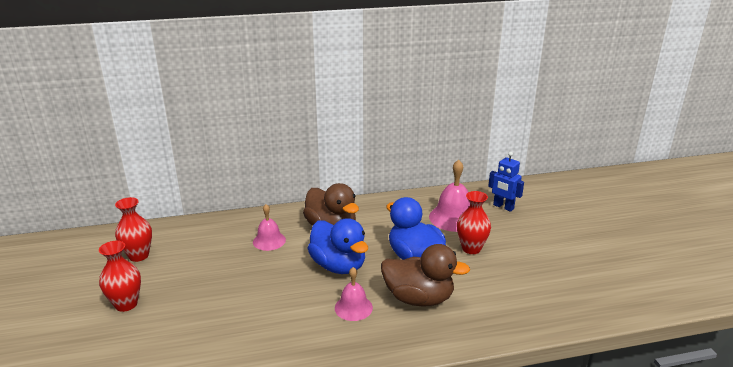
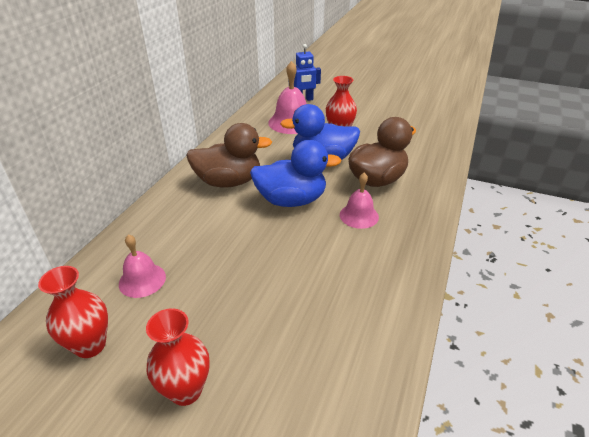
camera: 55 degrees left, 10 degrees up
pink bell [253,204,286,251] -> pink bell moved to [119,234,166,298]

